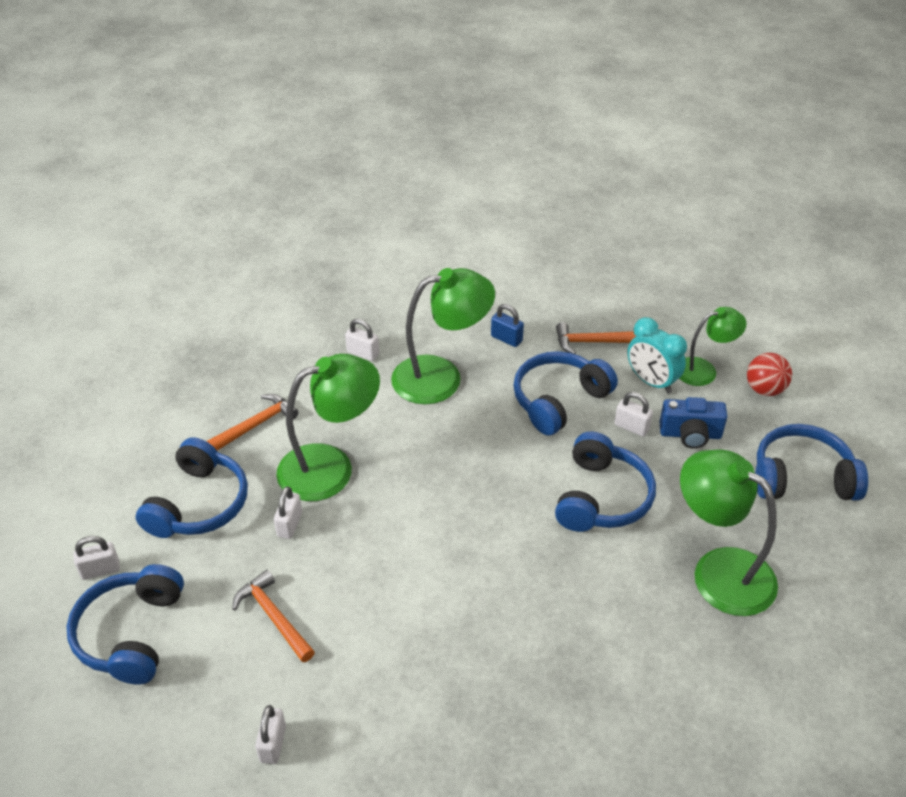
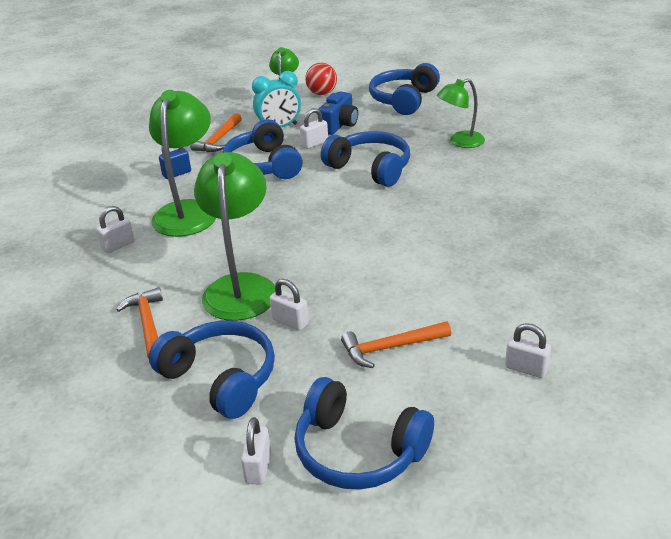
camera: 65 degrees left, 10 degrees down
green lamp [680,450,778,616] -> green lamp [437,78,485,148], size x0.60

